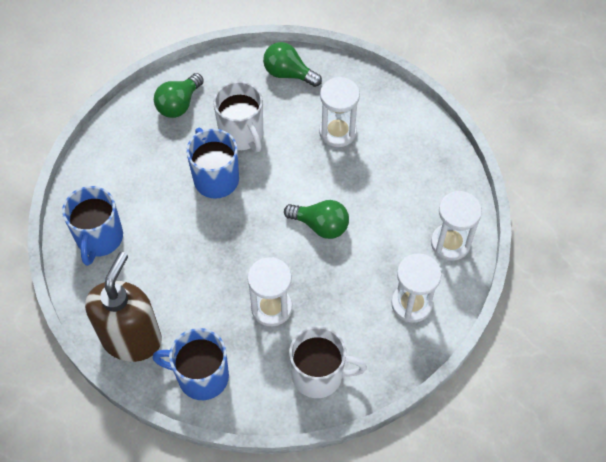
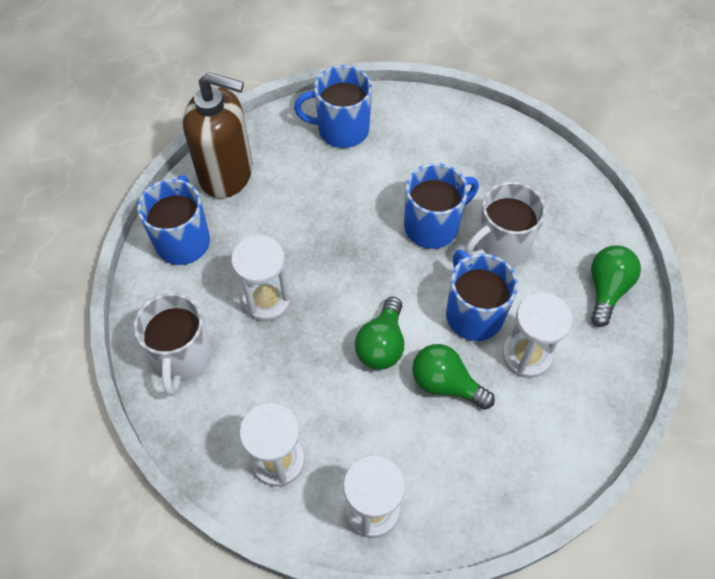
camera: 85 degrees right, 0 degrees up
green light bulb [154,73,204,118] -> green light bulb moved to [412,344,495,410]
none -> blue mug [446,250,518,341]

